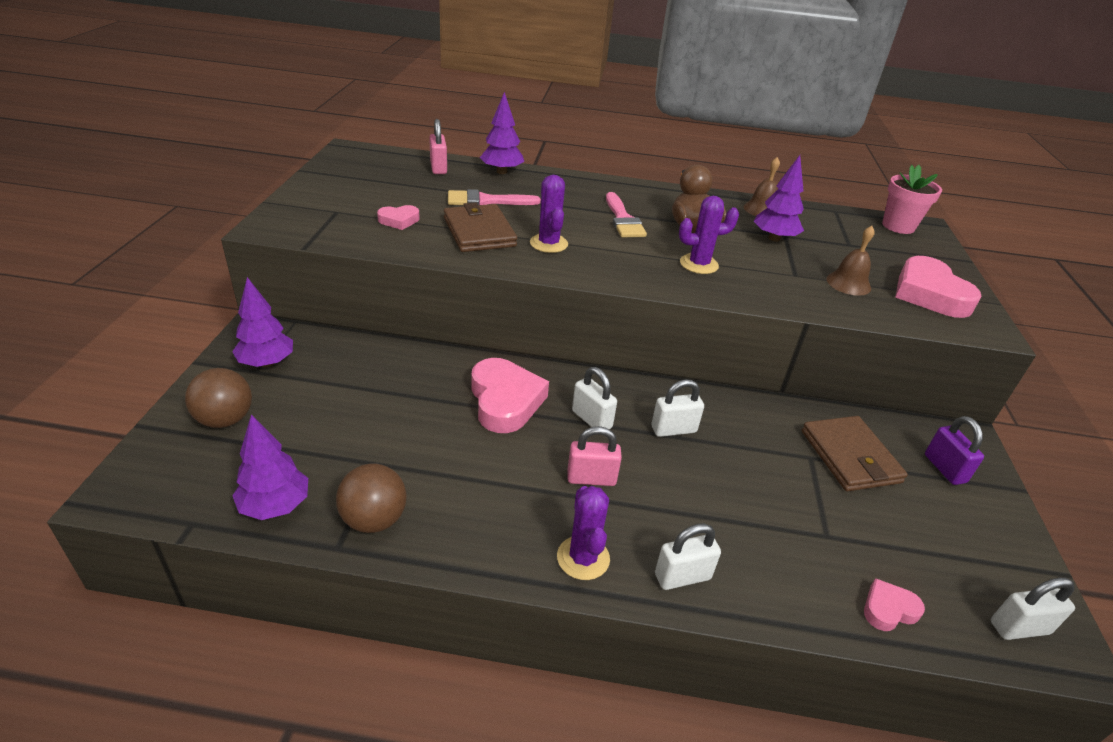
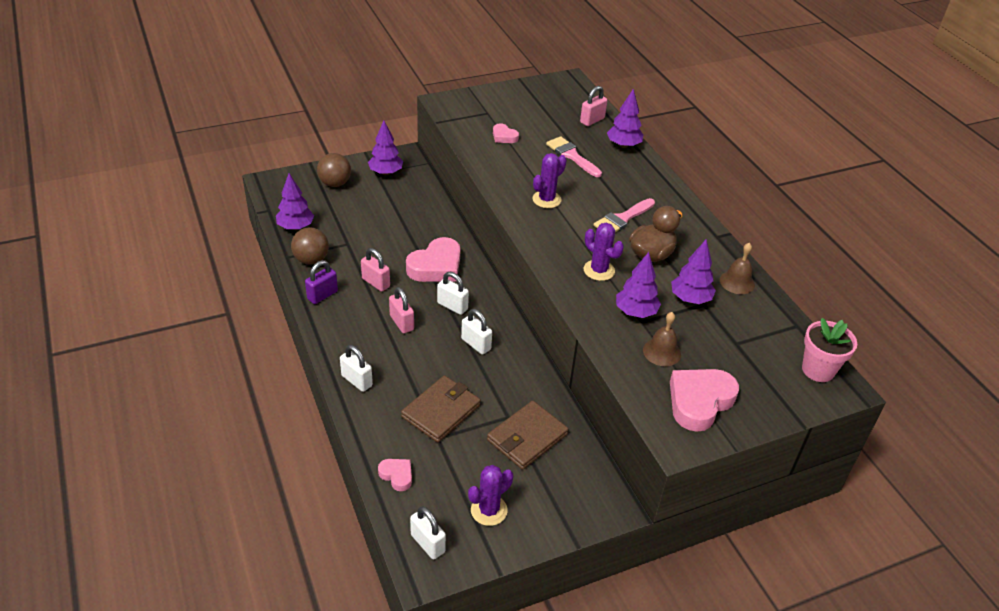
camera: 60 degrees right, 5 degrees up
brown wallet [444,202,517,252] -> brown wallet moved to [401,375,481,443]
purple cactus [557,486,610,580] -> purple cactus moved to [468,465,513,526]
white padlock [572,367,617,429] -> white padlock turned 75 degrees counterclockwise [437,272,469,315]
purple padlock [925,416,984,485] -> purple padlock moved to [305,260,338,304]
none -> pink padlock [361,248,390,292]
none -> purple tree [616,252,661,318]

